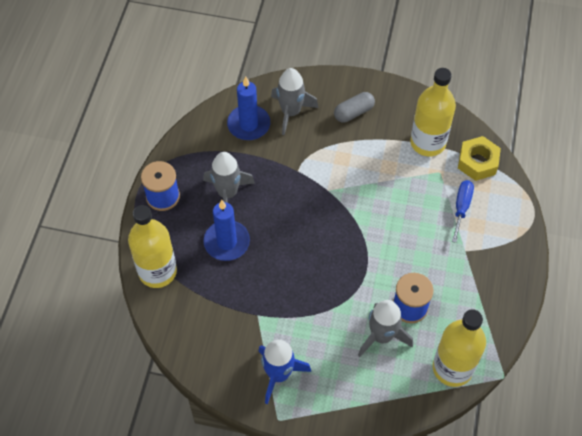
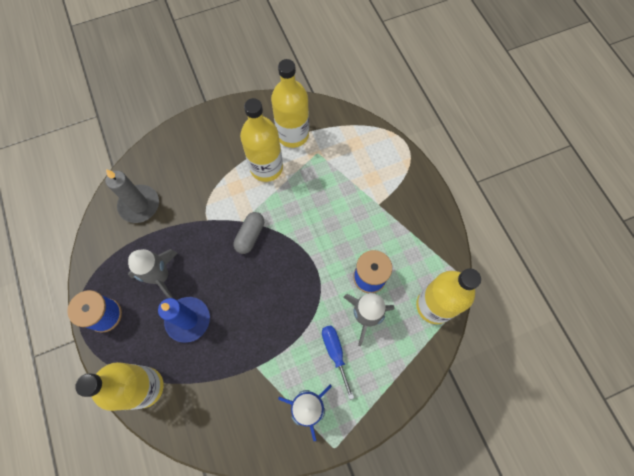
camera: 35 degrees left, 10 degrees up
blue candle [227,76,270,140] -> grey candle [106,169,159,223]
grey rocket [271,68,318,135] -> none
grey capsule [334,92,375,123] -> grey capsule moved to [234,212,264,254]
blue screwdriver [452,180,474,243] -> blue screwdriver moved to [322,325,354,400]
yellow nut [458,136,501,181] -> none
none -> yellow bottle [240,98,283,182]

